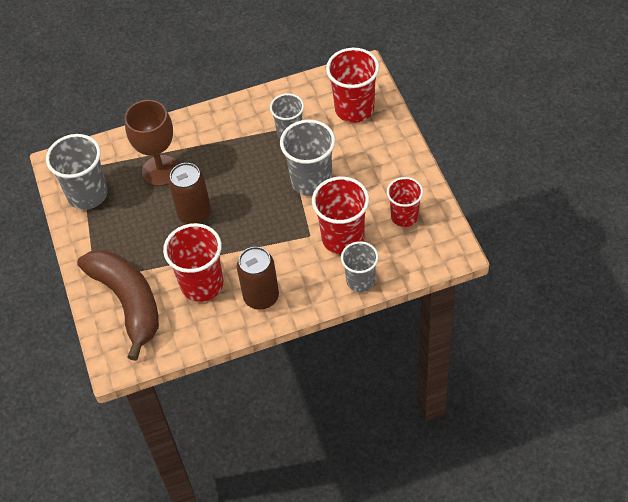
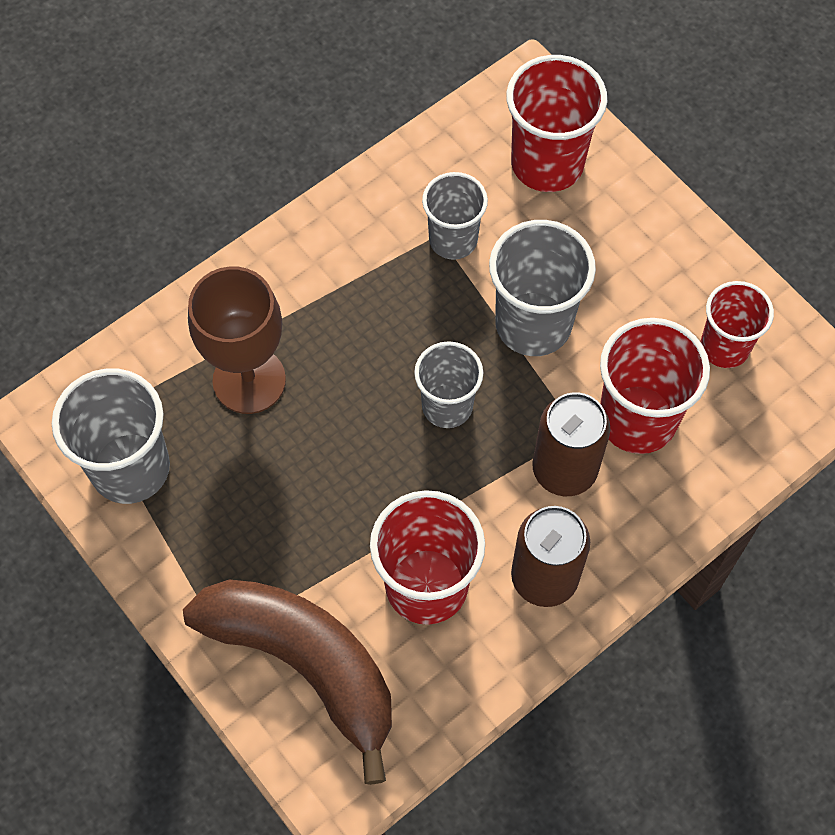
camera: 25 degrees left, 10 degrees up
brown can [168,163,211,224] -> brown can moved to [532,392,610,496]
grey cup [341,241,378,292] -> grey cup moved to [414,341,483,428]

